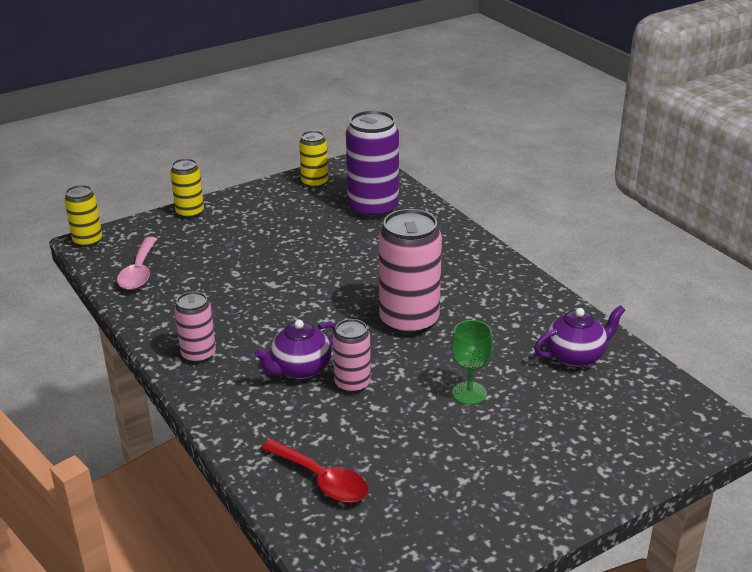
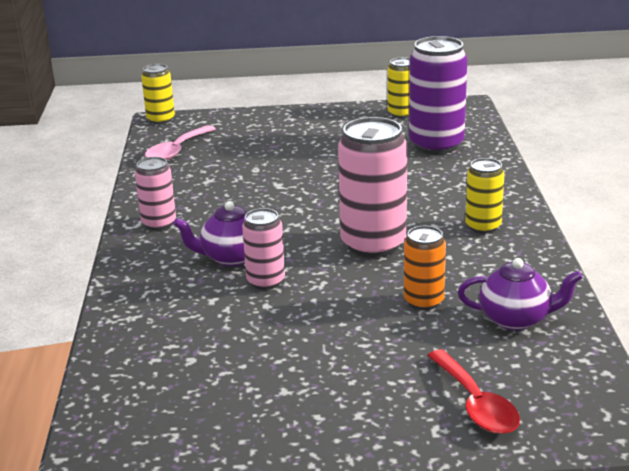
camera: 30 degrees right, 5 degrees down
yellow can [170,158,204,219] -> yellow can moved to [465,158,505,234]
red spoon [261,439,368,503] -> red spoon moved to [427,349,520,434]
green goblet [451,320,493,405] -> none
none -> orange can [404,226,446,310]

